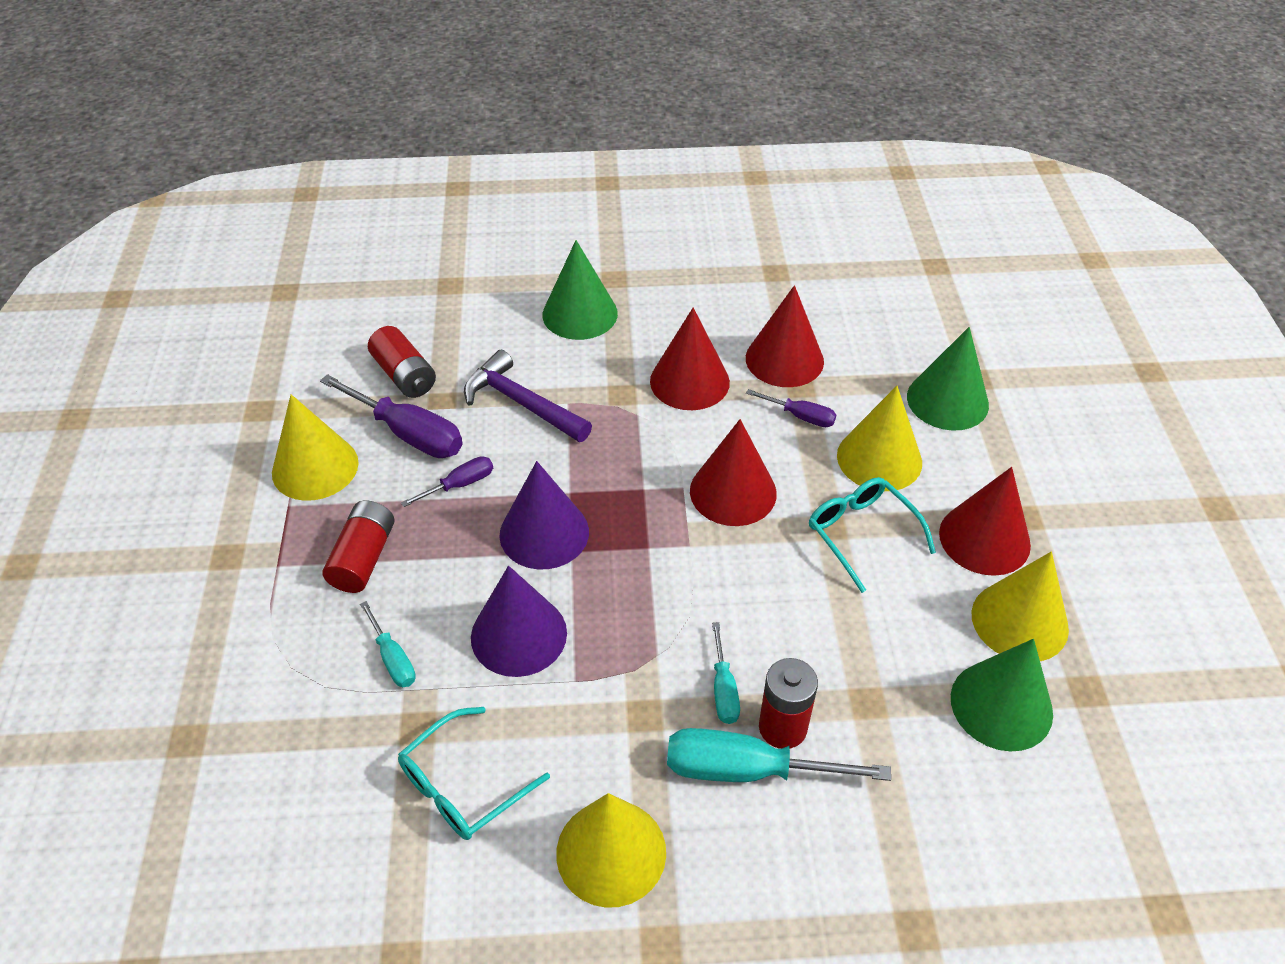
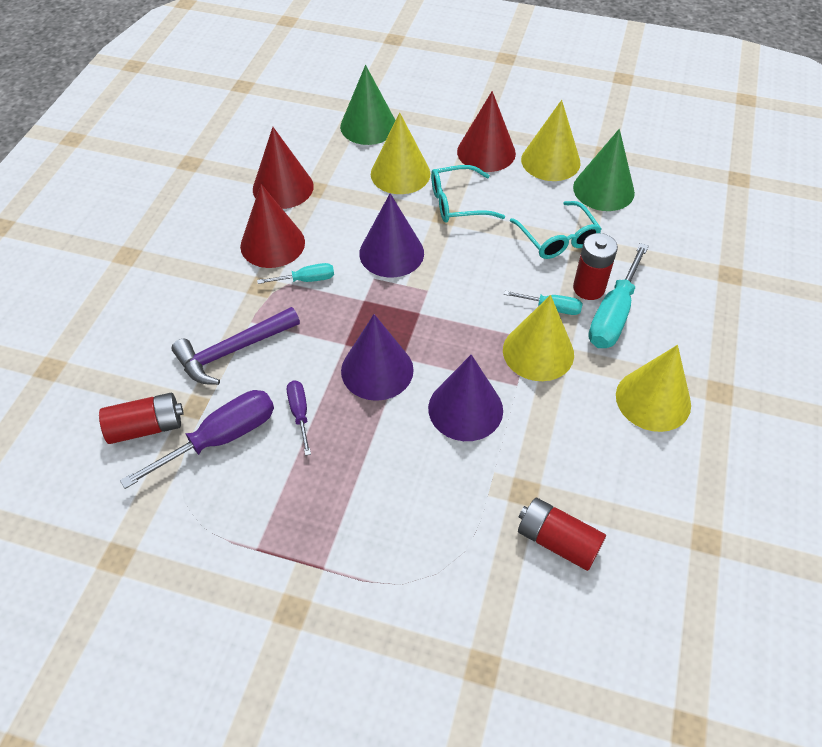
camera: 70 degrees left, 5 degrees up
yellow cone [272,394,359,501] -> yellow cone moved to [503,295,574,381]
red battery [322,501,394,593] -> red battery moved to [518,498,606,571]
turquoise screwdriver [360,601,416,687] -> turquoise screwdriver moved to [257,263,334,284]
turquoise glasses [398,707,550,840] -> turquoise glasses moved to [510,201,602,259]
green cone [542,240,618,340] -> none
red cone [690,419,777,526] -> purple cone [359,193,424,278]
purple screwdriver [746,389,836,427] -> none

